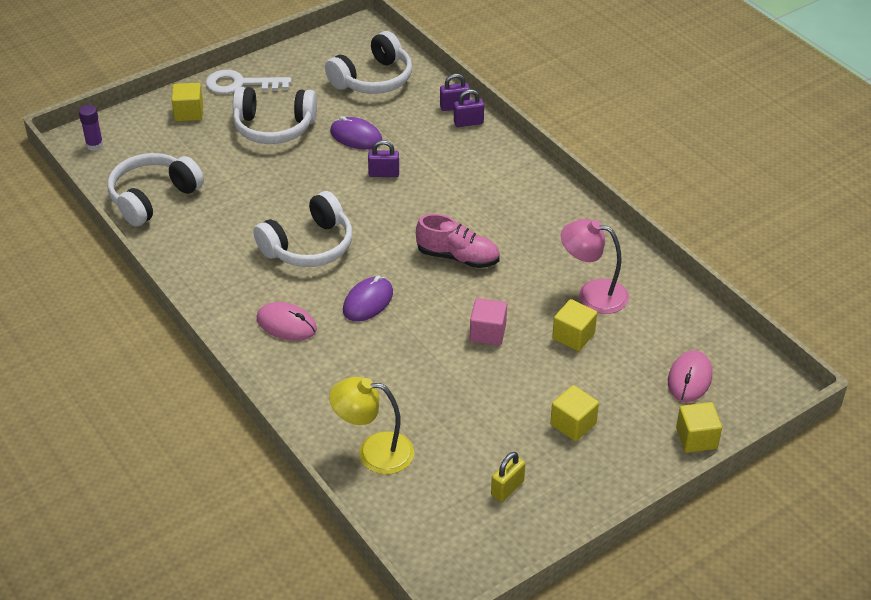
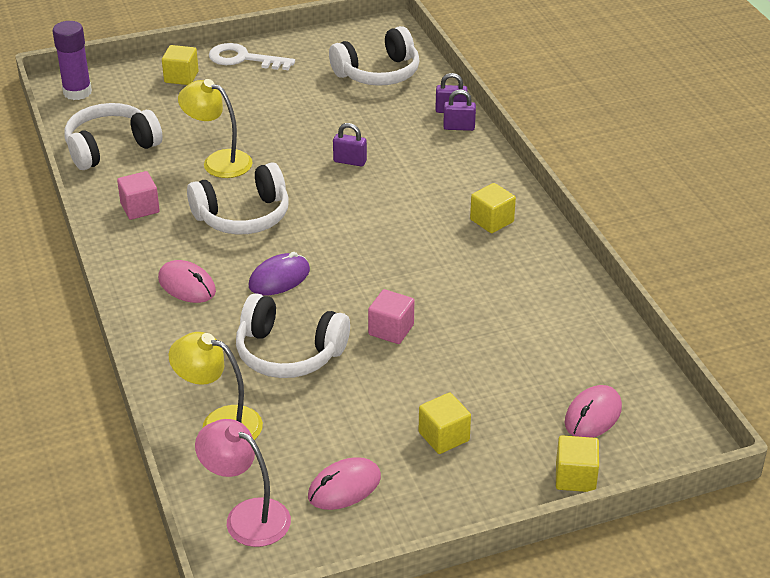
camera: 15 degrees right, 5 degrees down
purple glue stick [79,105,103,151] -> purple glue stick [53,21,92,100], size x1.62
white headphones [233,87,317,144] -> white headphones moved to [236,293,350,378]
purple mouse [330,116,382,149] -> none
pink shoe [416,214,500,268] -> none
yellow padlock [491,452,525,502] -> pink mouse [308,457,381,510]
yellow cube [552,299,597,351] -> yellow cube moved to [470,183,516,233]
pink lamp [561,219,629,314] -> pink lamp moved to [195,419,291,547]
none -> pink cube [117,171,160,220]
none -> yellow lamp [178,79,253,178]

